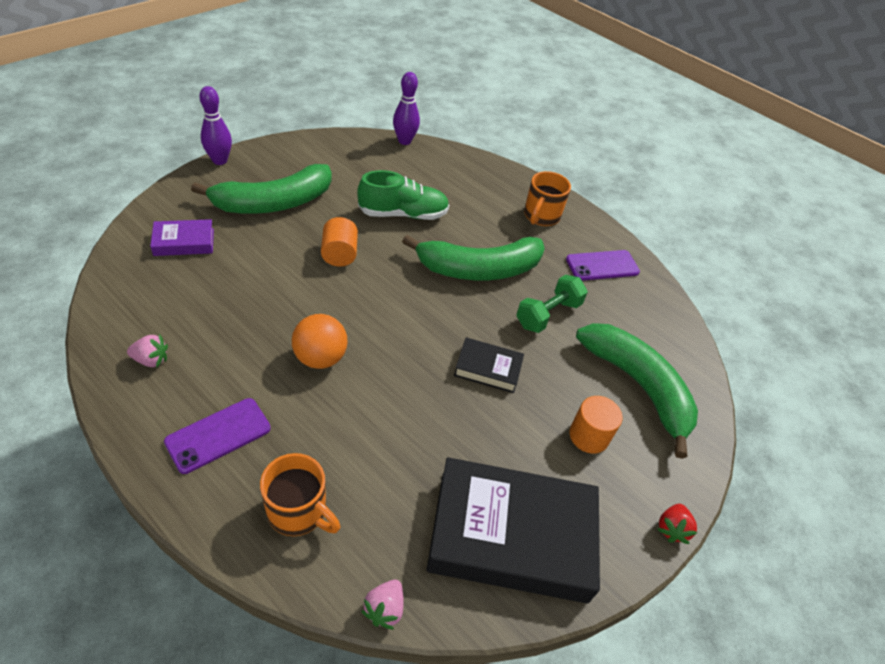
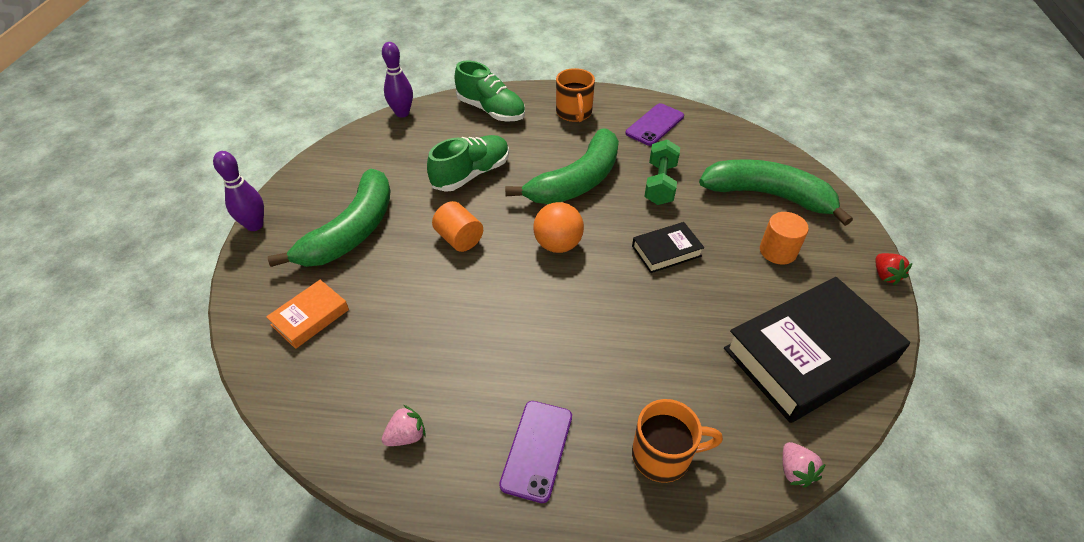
camera: 30 degrees left, 0 degrees up
purple book [150,219,214,256] -> orange book [266,280,349,349]
orange ball [292,314,348,369] -> orange ball moved to [533,202,584,253]
none -> green shoe [454,60,525,122]

